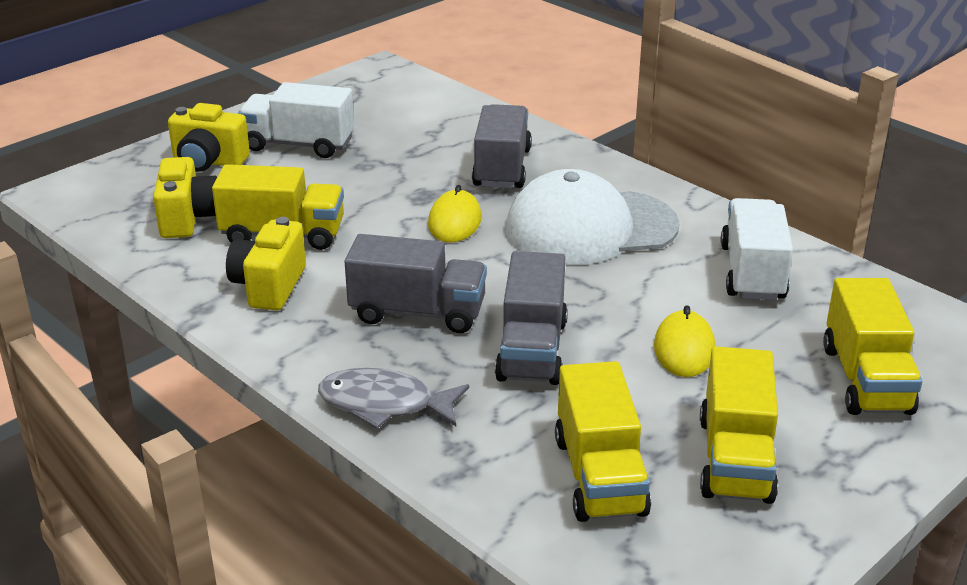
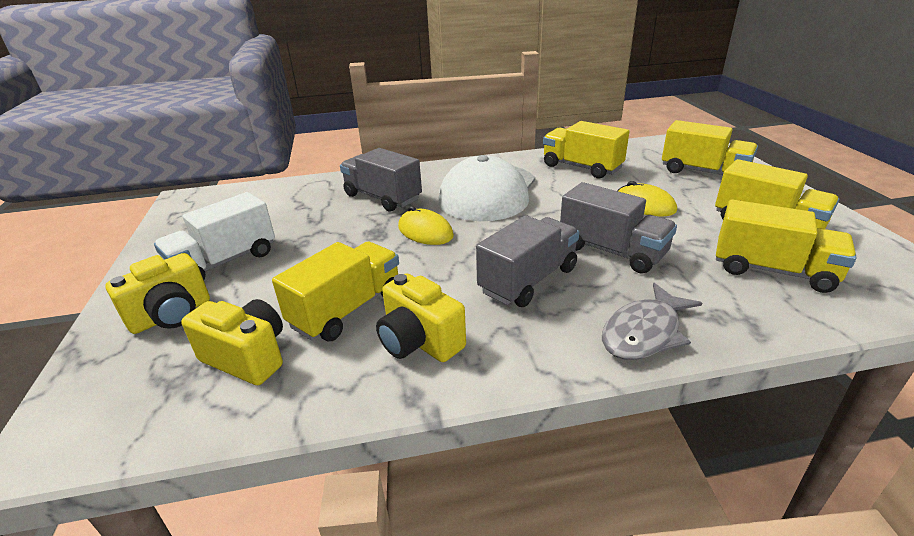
camera: 55 degrees left, 0 degrees up
white truck [721,198,793,300] -> yellow truck [543,121,630,178]

